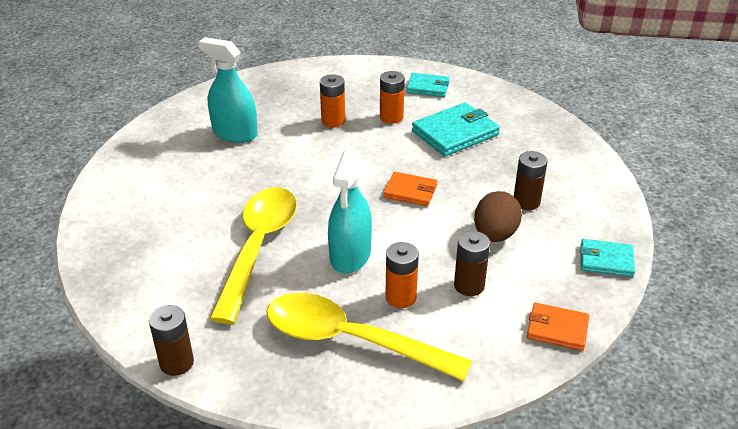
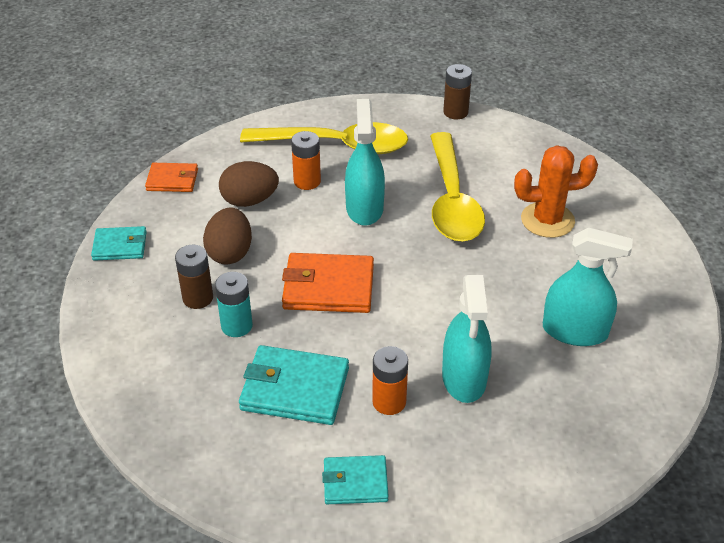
camera: 165 degrees right, 5 degrees up
orange battery [320,75,345,127] -> turquoise spray bottle [442,275,492,403]
orange wallet [383,172,437,206] -> orange wallet [282,253,374,313], size x1.65
turquoise wallet [412,102,500,156] -> turquoise wallet turned 60 degrees clockwise [239,345,349,425]
brown battery [454,231,490,296] -> brown egg [219,161,279,207]
none -> turquoise battery [215,272,253,337]
none -> orange cactus [514,145,598,238]

